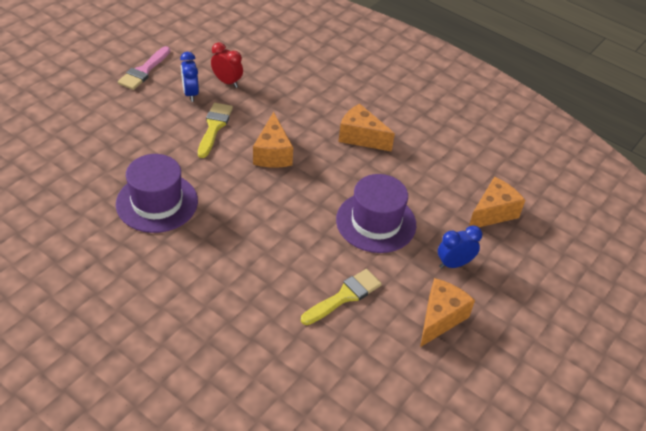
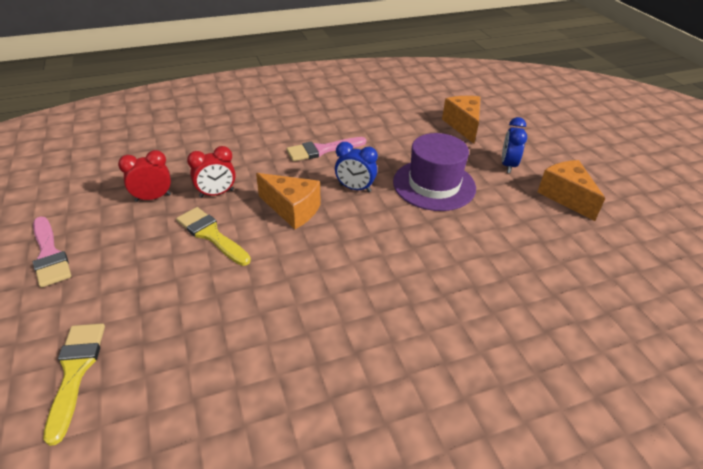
camera: 55 degrees left, 5 degrees down
purple hat [116,154,198,233] -> none
blue clock [180,52,199,102] -> blue clock moved to [335,142,378,192]
yellow brush [301,269,382,325] -> yellow brush moved to [43,323,105,446]
orange cheese [339,104,395,152] -> pink brush [286,137,366,161]
none -> red clock [187,146,236,198]

